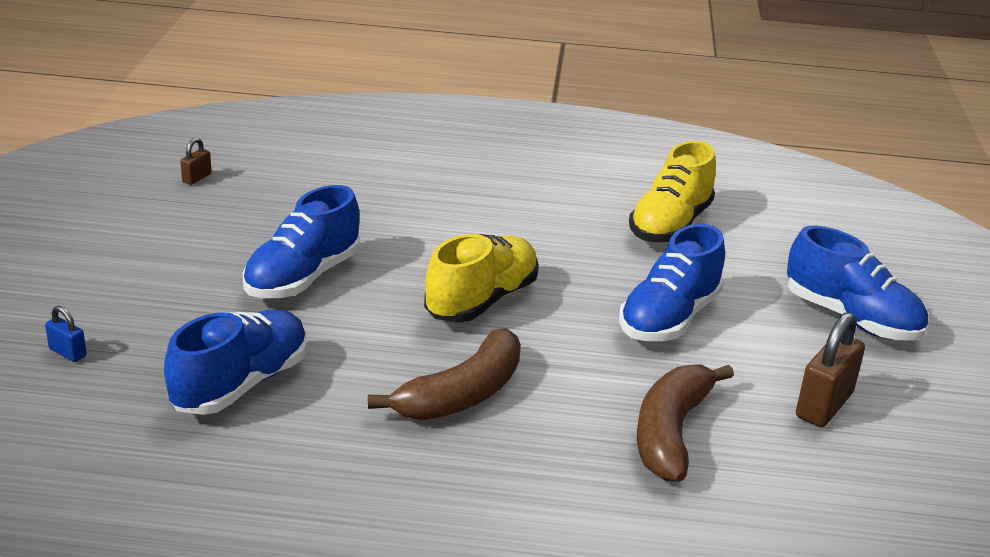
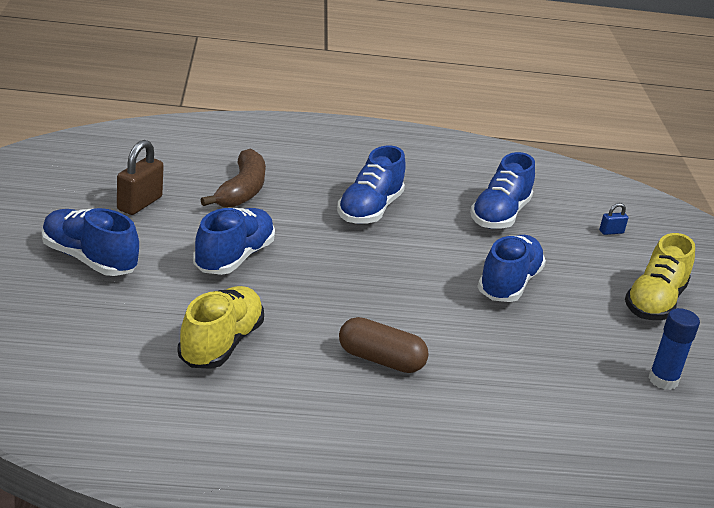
camera: 170 degrees right, 0 degrees up
blue padlock [45,306,87,362] -> blue padlock turned 45 degrees counterclockwise [599,203,628,235]
brown padlock [180,138,212,185] -> blue glue stick [648,308,700,390]
brown banana [368,328,521,420] -> blue shoe [337,145,406,224]
yellow shoe [424,234,539,322] -> yellow shoe moved to [625,233,695,320]
none -> brown capsule [339,317,429,373]

